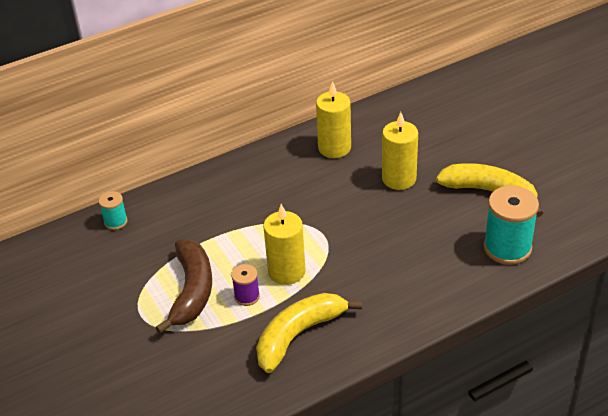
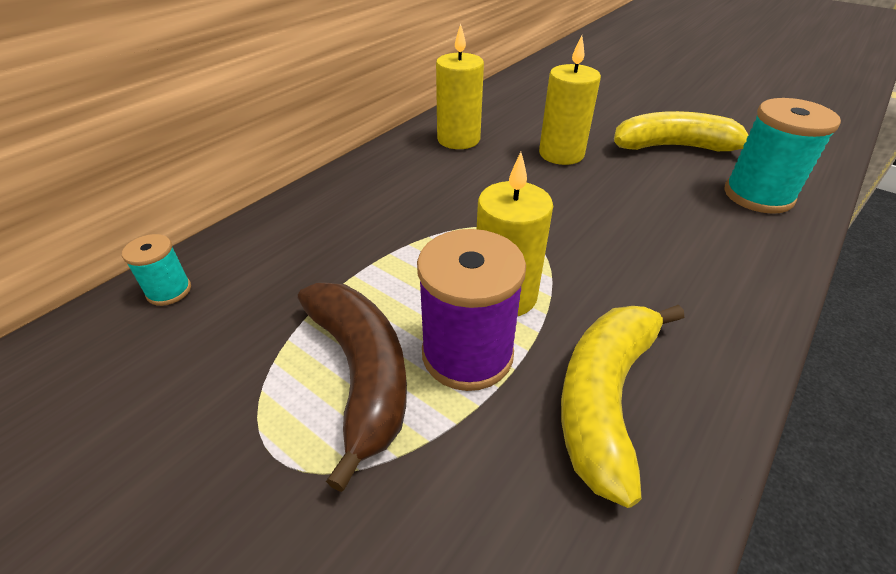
camera: 25 degrees left, 0 degrees up
purple spool [231,264,260,306] -> purple spool [417,229,526,391], size x1.92

